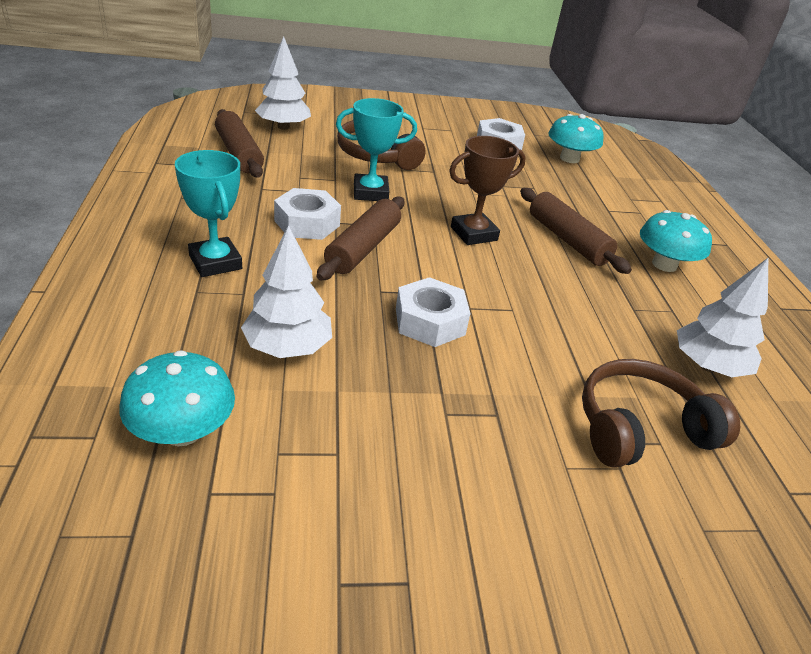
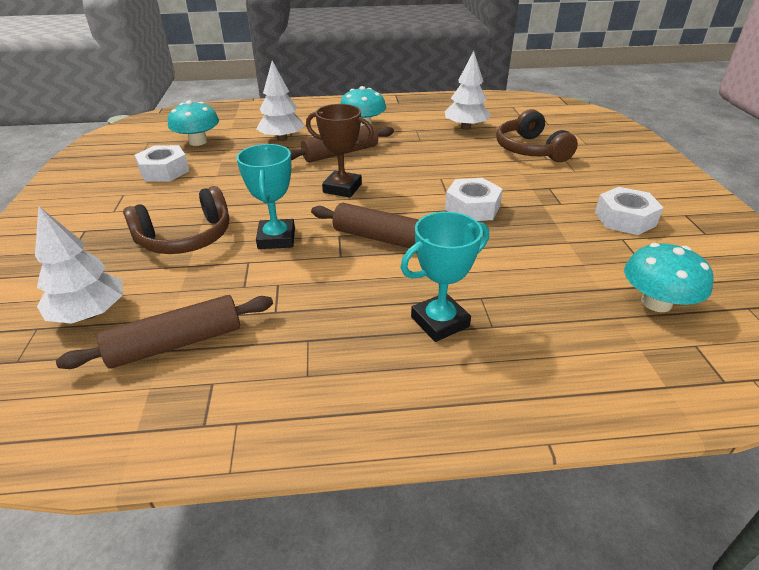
camera: 85 degrees left, 0 degrees up
white tree [241,225,332,358] -> white tree moved to [256,61,305,141]
white nut [274,188,341,240] -> white nut moved to [595,187,664,235]
brown trophy [449,136,526,245] -> brown trophy turned 45 degrees counterclockwise [306,104,374,198]

